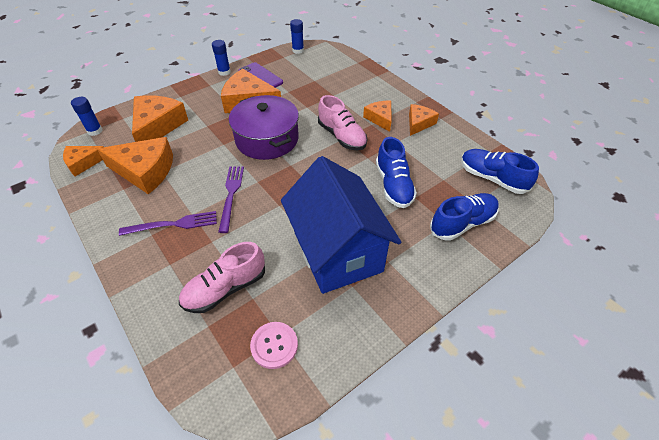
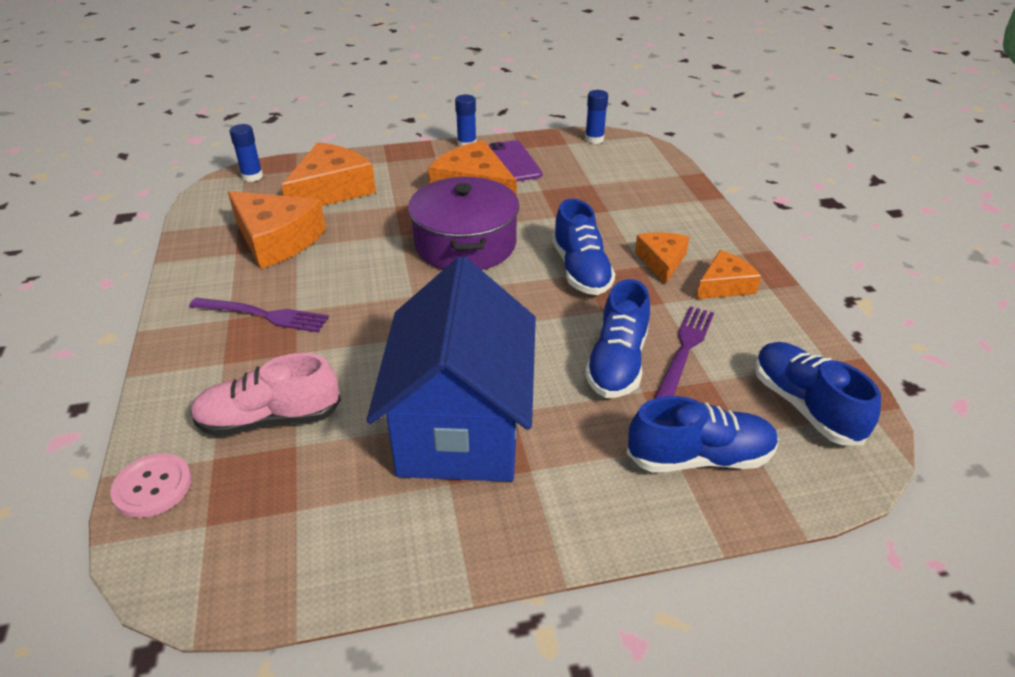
camera: 25 degrees right, 10 degrees down
orange cheese [63,146,104,177] -> none
purple fork [218,166,244,233] -> purple fork moved to [655,306,714,398]
pink button [250,322,298,369] -> pink button moved to [110,453,192,518]
pink shoe [318,95,367,151] -> blue shoe [552,199,615,295]

